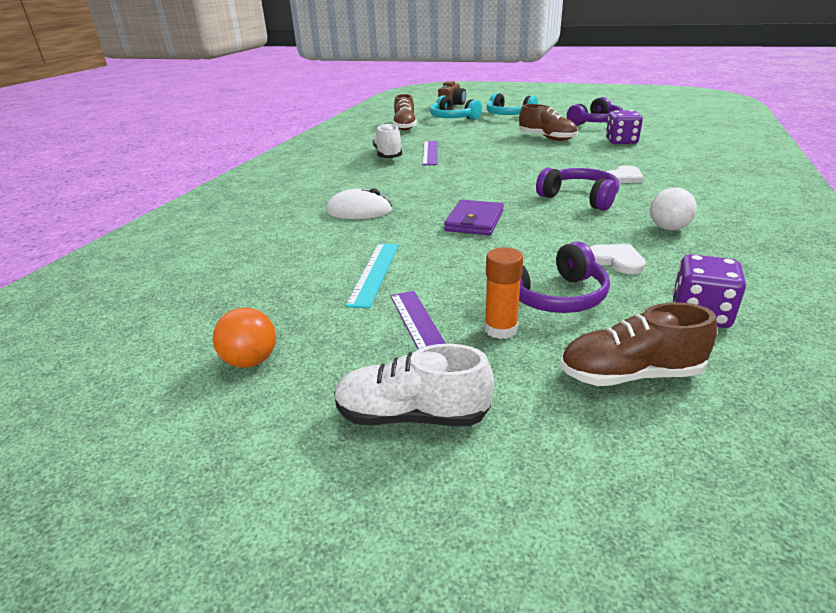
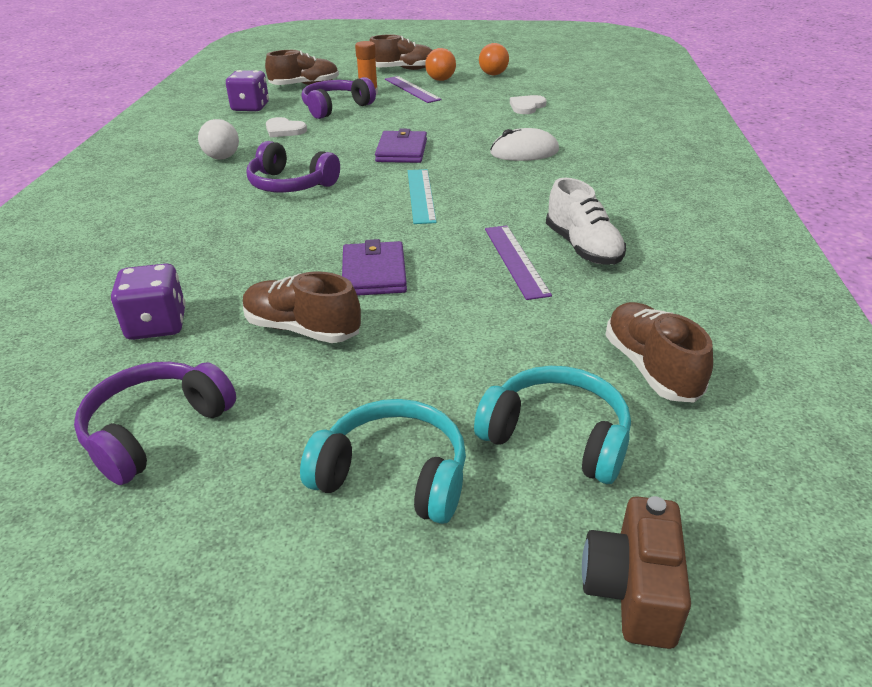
camera: 165 degrees right, 5 degrees up
white shoe [334,344,494,426] -> brown shoe [369,34,433,70]
turquoise ruler [345,243,399,308] -> turquoise ruler moved to [408,169,437,224]
white heart [607,165,644,183] -> white heart moved to [510,95,547,114]
none -> purple wallet [342,239,407,296]
none -> orange ball [425,48,456,81]

